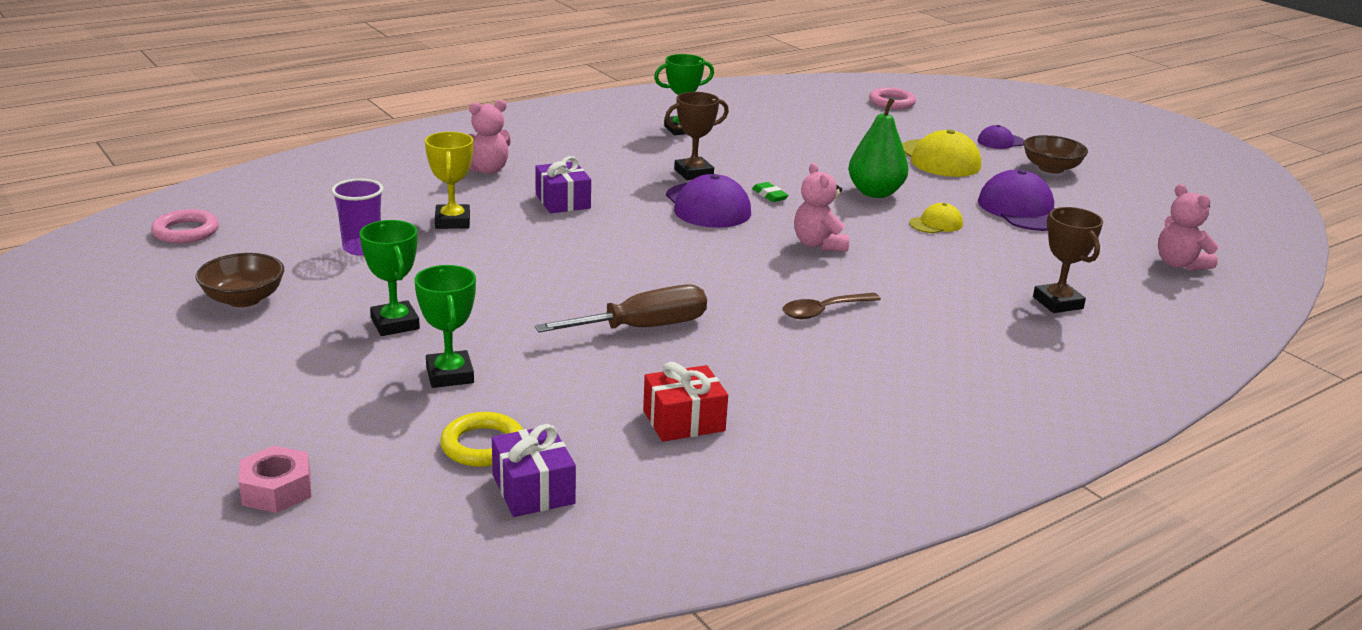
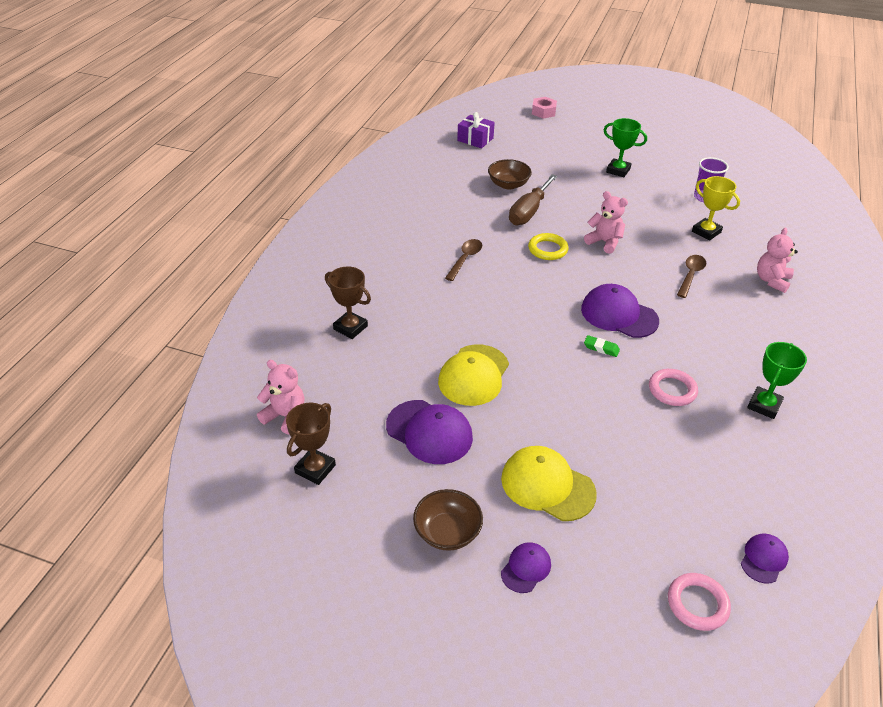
camera: 145 degrees right, 15 degrees up
pink ring [151,209,219,243] -> pink ring moved to [649,369,698,406]
brown bowl [195,253,284,307] -> brown bowl moved to [488,159,532,190]
green trophy [414,265,476,388] -> none
yellow ring [440,412,523,467] -> yellow ring moved to [528,233,569,260]
purple gift [535,156,591,213] -> brown spoon [677,255,706,298]
red gift [643,362,728,442] -> none
brown trophy [665,92,729,180] -> brown trophy moved to [286,403,336,485]
pink teddy bear [794,163,849,251] -> pink teddy bear moved to [584,191,628,254]
green pear [848,98,909,198] -> none
yellow cap [909,203,963,233] -> yellow cap [438,344,509,406], size x1.85
none -> purple cap [741,534,789,584]

